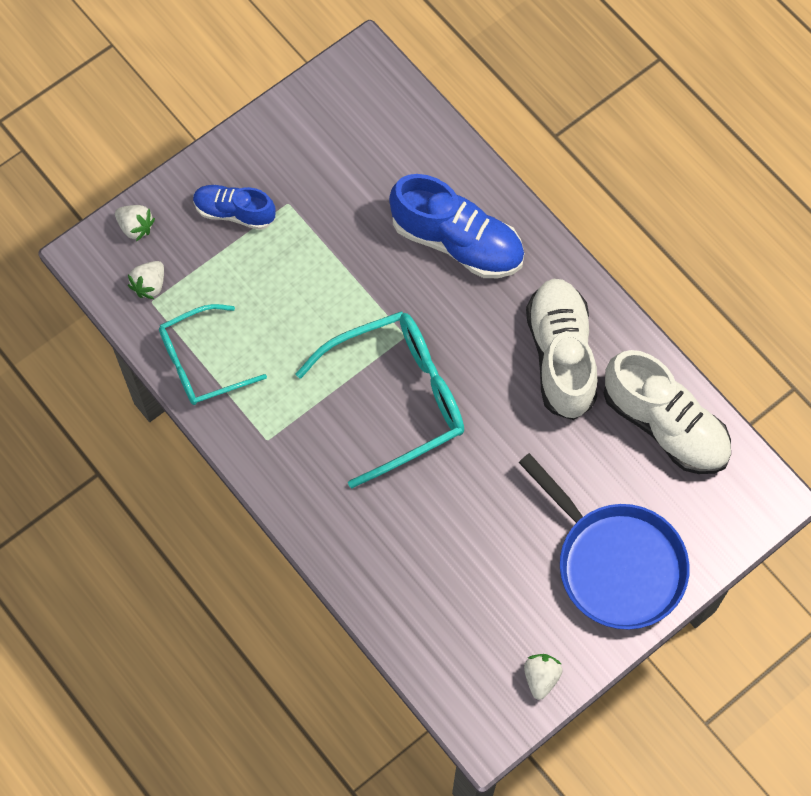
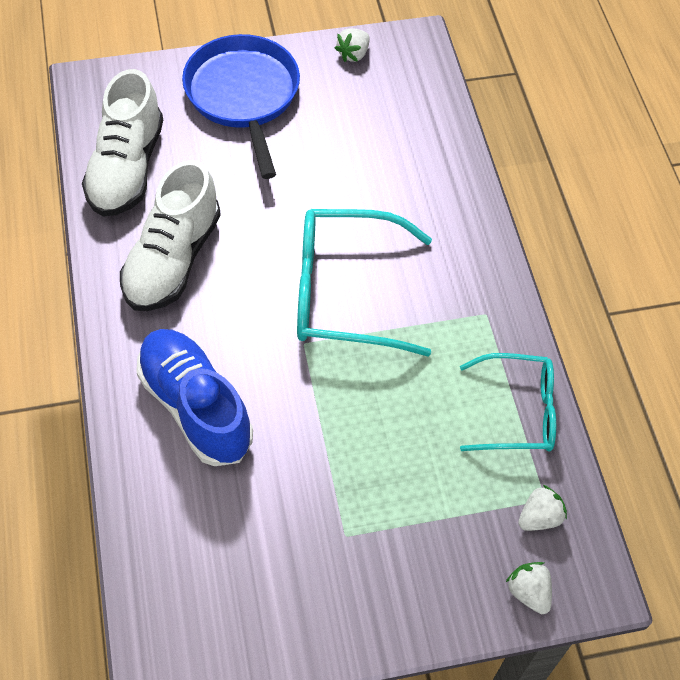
camera: 155 degrees left, 10 degrees down
blue shoe [193,185,276,230] -> none
white shoe [604,350,731,474] -> white shoe turned 150 degrees counterclockwise [82,69,163,217]

